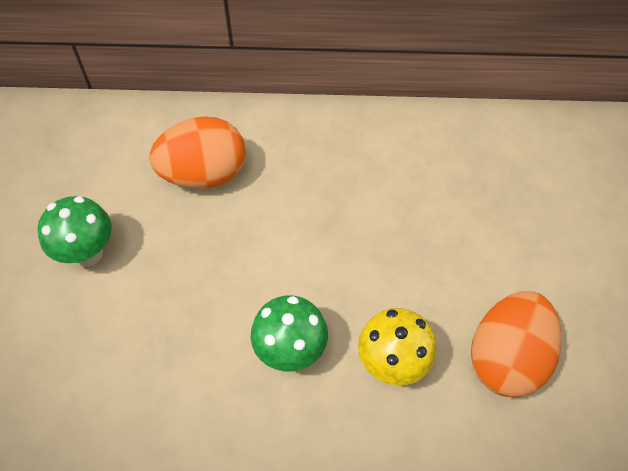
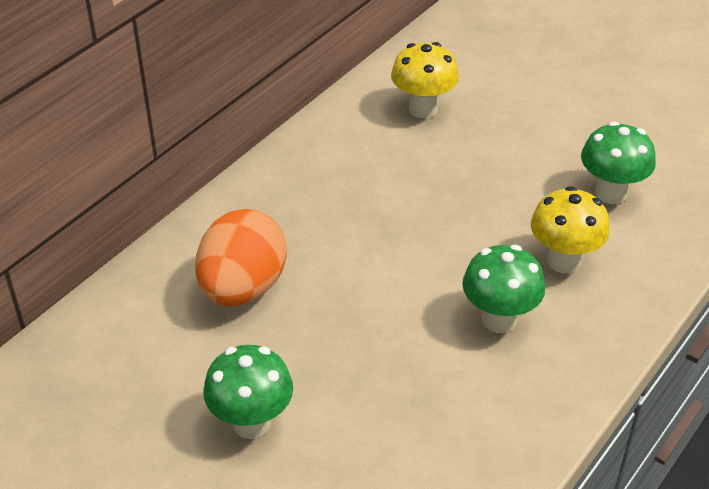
camera: 55 degrees left, 15 degrees down
orange egg [471,291,562,397] -> green mushroom [581,121,656,204]
none -> yellow mushroom [391,42,459,118]

